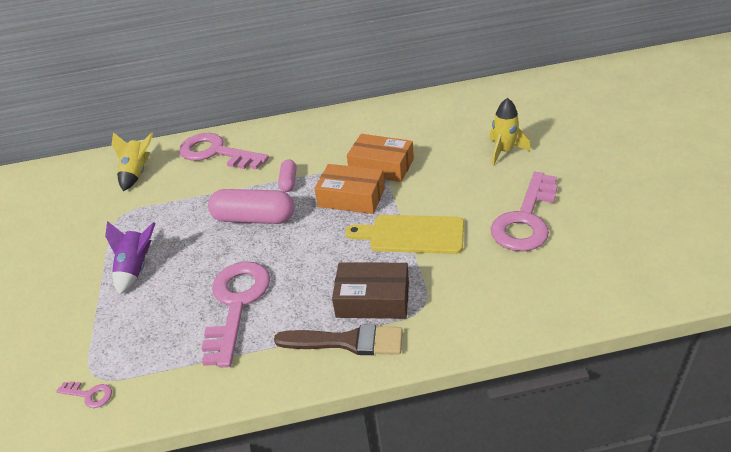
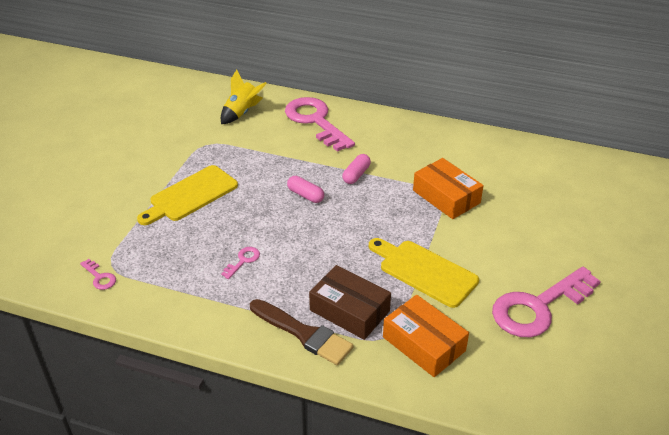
camera: 25 degrees right, 0 degrees up
purple rocket [105,221,156,295] -> yellow cutting board [137,165,238,225]
pink key [201,262,270,368] -> pink key [221,247,260,279], size x0.41
pink capsule [208,189,295,224] -> pink capsule [287,176,324,203], size x0.52
orange box [314,164,385,214] -> orange box moved to [383,295,469,377]
yellow rocket [489,98,530,166] -> none

